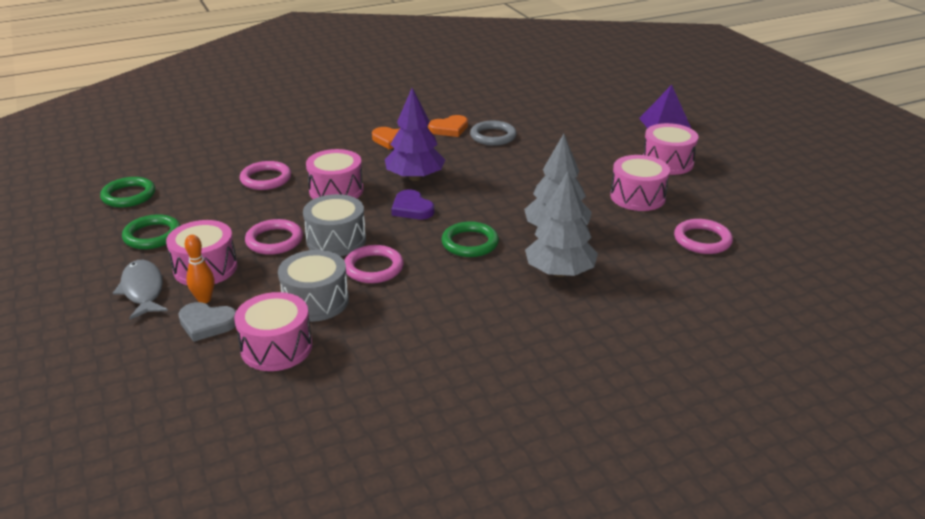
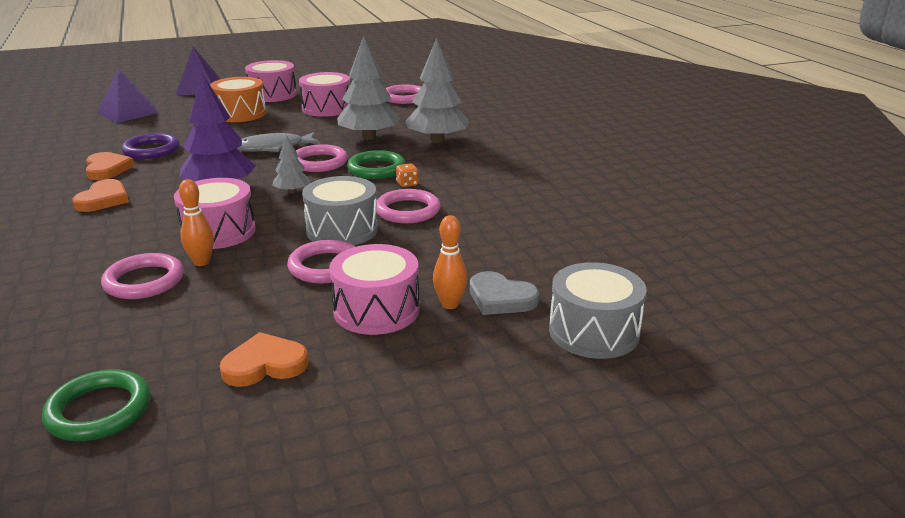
camera: 85 degrees left, 5 degrees down
grey fish [113,260,168,320] -> grey fish moved to [236,132,320,152]
green ring [122,214,181,249] -> orange heart [220,332,308,387]
grey heart [178,302,236,342] -> grey heart turned 105 degrees clockwise [470,271,539,315]
pink drum [234,292,312,371] -> none
grey drum [278,250,349,322] -> grey drum moved to [549,262,647,359]
purple heart [391,189,434,219] -> grey tree [272,135,311,194]
grey ring [470,121,517,146] -> purple ring [122,133,180,159]
none -> purple pyramid [97,67,160,123]
none -> orange bowling pin [179,179,214,266]
none -> orange drum [210,77,266,122]
none -> pink ring [296,144,348,172]
none -> orange dice [396,163,419,187]

